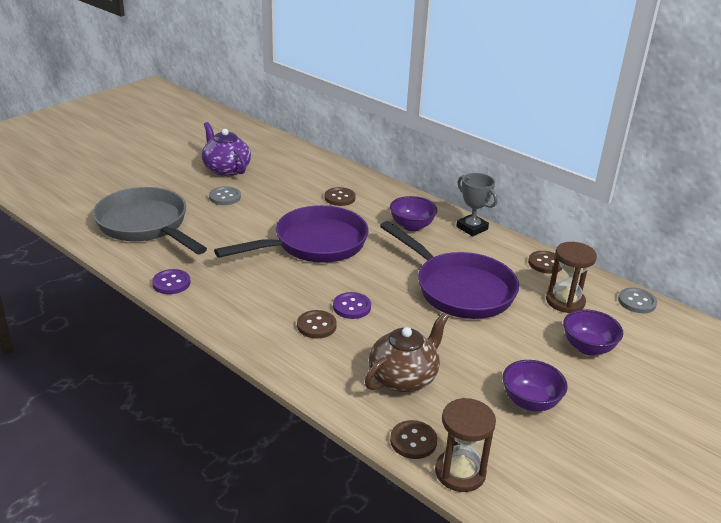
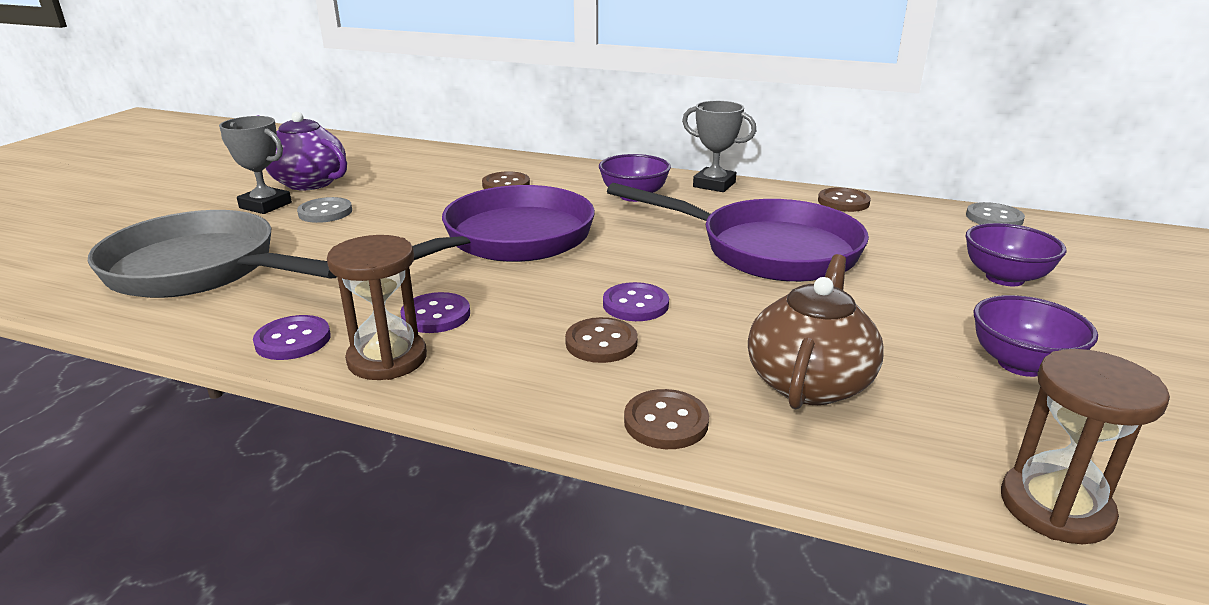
camera: 20 degrees left, 5 degrees down
brown button [390,420,437,459] -> brown button moved to [624,389,709,449]
brown hourglass [546,242,597,313] -> brown hourglass moved to [327,235,427,380]
none -> grey trophy [219,116,292,214]
none -> purple button [400,292,470,333]

